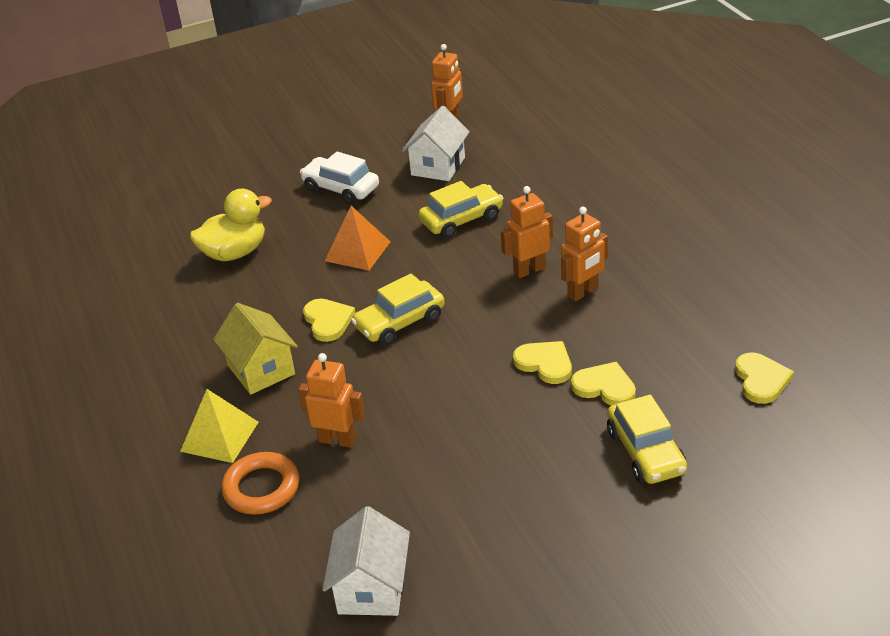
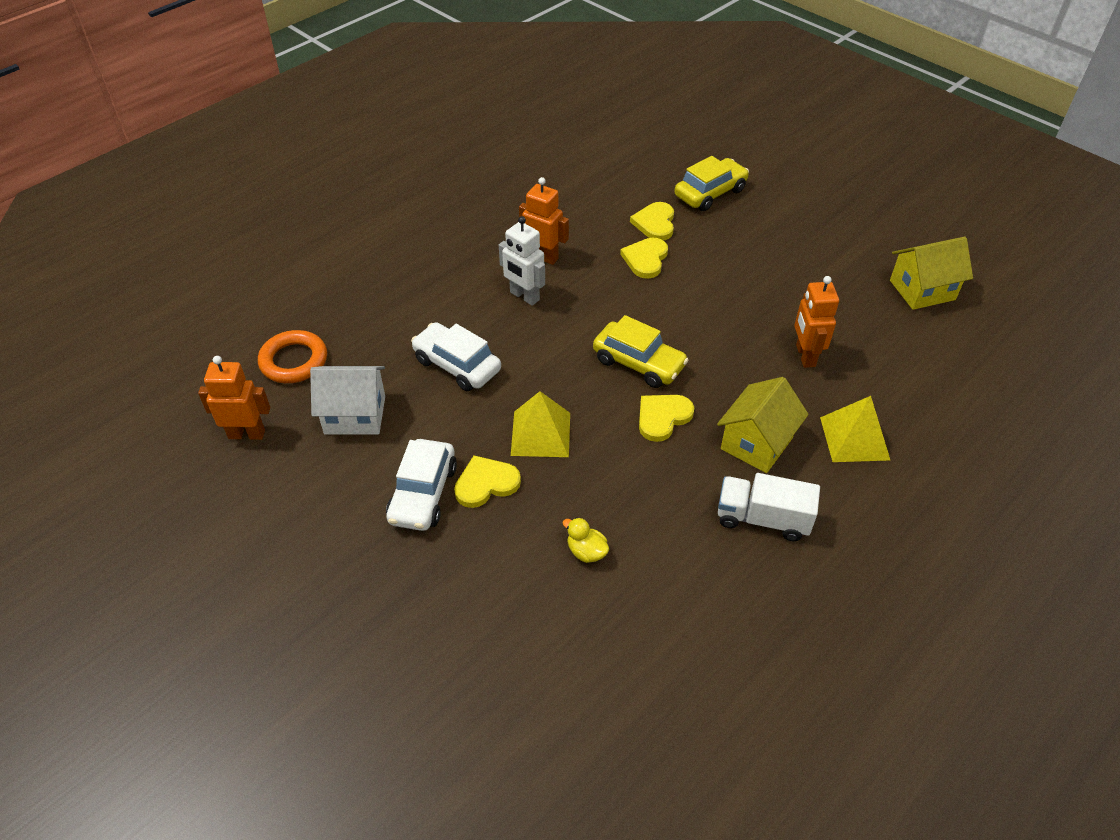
camera: 115 degrees left, 10 degrees up
yellow duck [190,189,272,261] -> yellow duck [562,517,609,563], size x0.48
orange ring [221,452,299,515] -> orange ring moved to [258,330,327,383]
white house [322,506,410,616] -> yellow house [890,237,973,310]
orange pyramid [325,206,391,271] -> yellow pyramid [511,391,570,457]
yellow car [418,181,503,238] -> white car [411,322,501,391]
orange robot [501,186,553,278] -> white robot [499,216,545,306]
yellow heart [735,353,794,404] -> yellow heart moved to [454,456,521,508]
none -> white truck [718,473,820,541]

